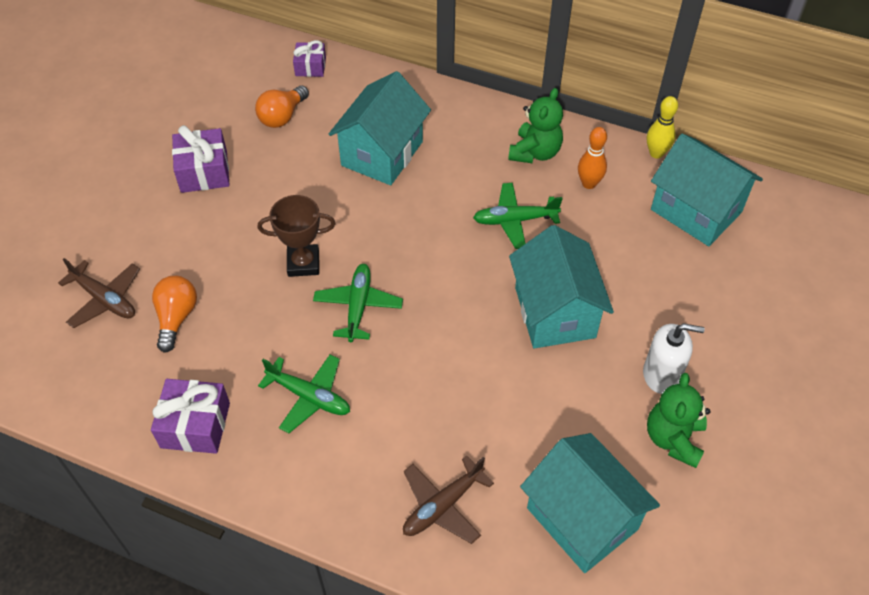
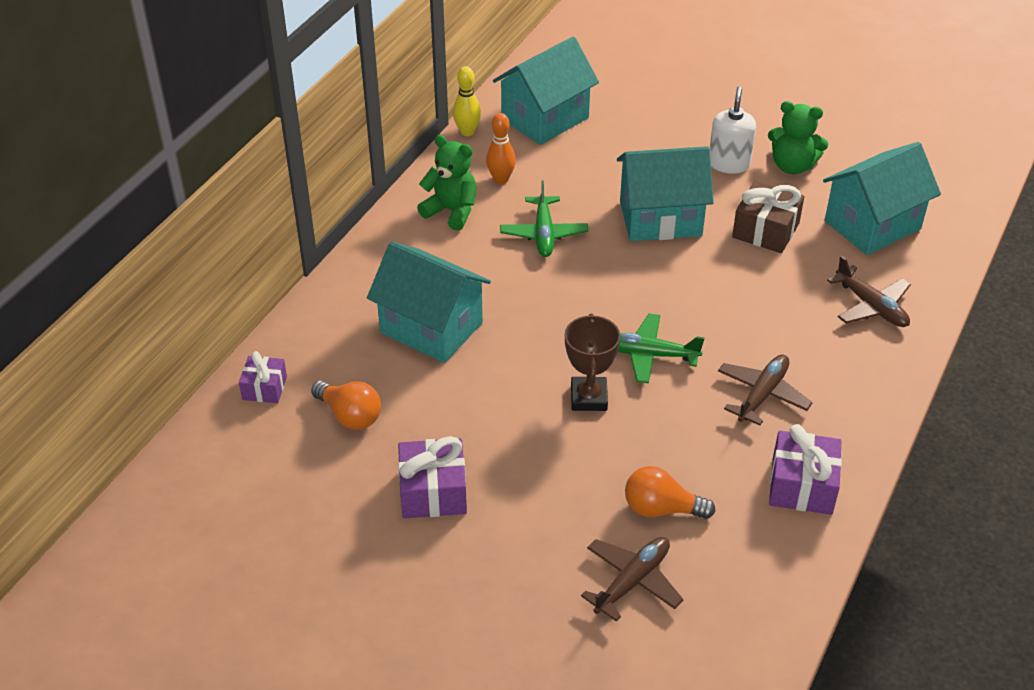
camera: 85 degrees left, 10 degrees down
green plane [258,354,350,433] -> brown plane [718,354,813,426]
none -> brown gift [732,181,804,253]

